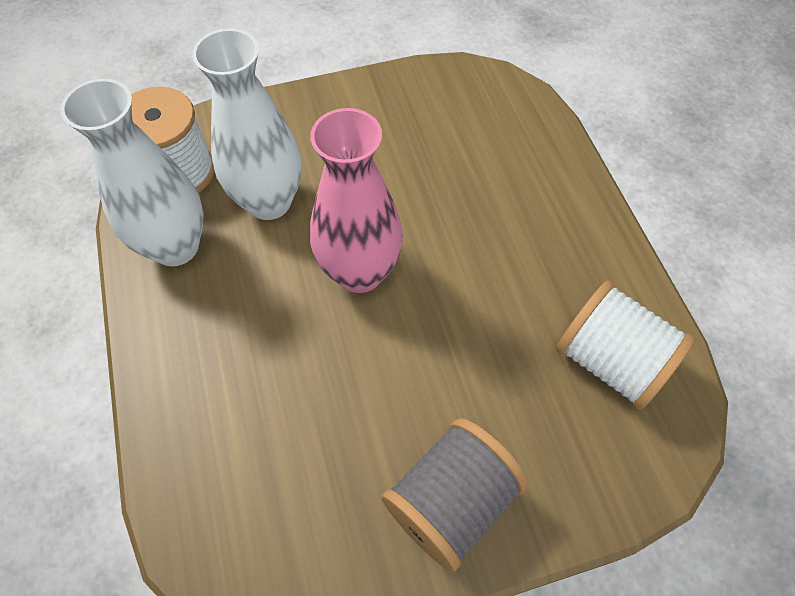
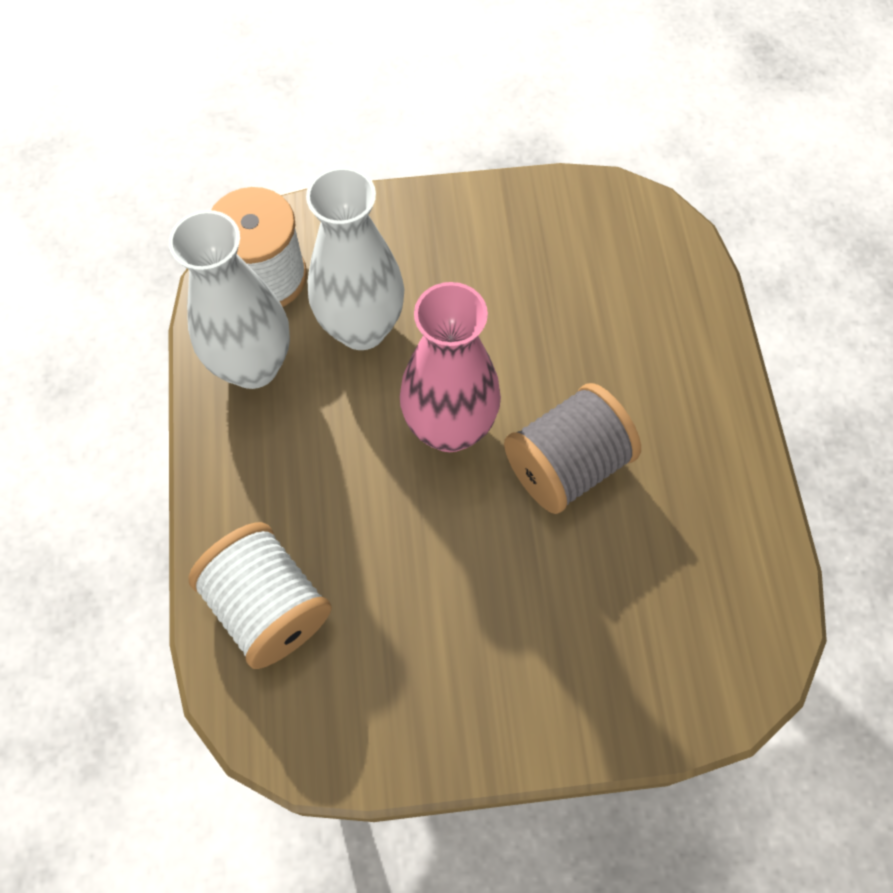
camera: 10 degrees right, 5 degrees up
grey spool [382,418,528,572] -> grey spool moved to [504,383,641,514]
white spool [556,281,695,410] -> white spool moved to [188,522,332,669]

